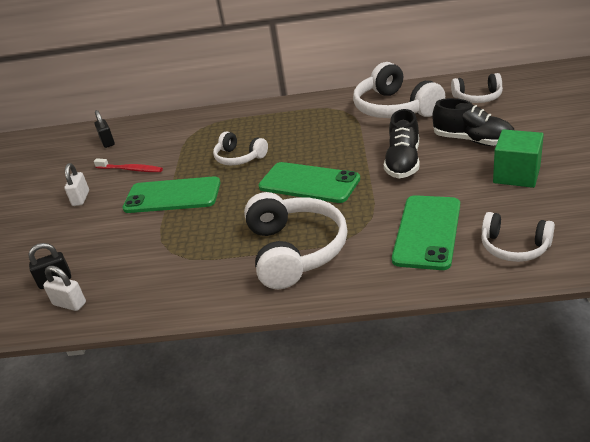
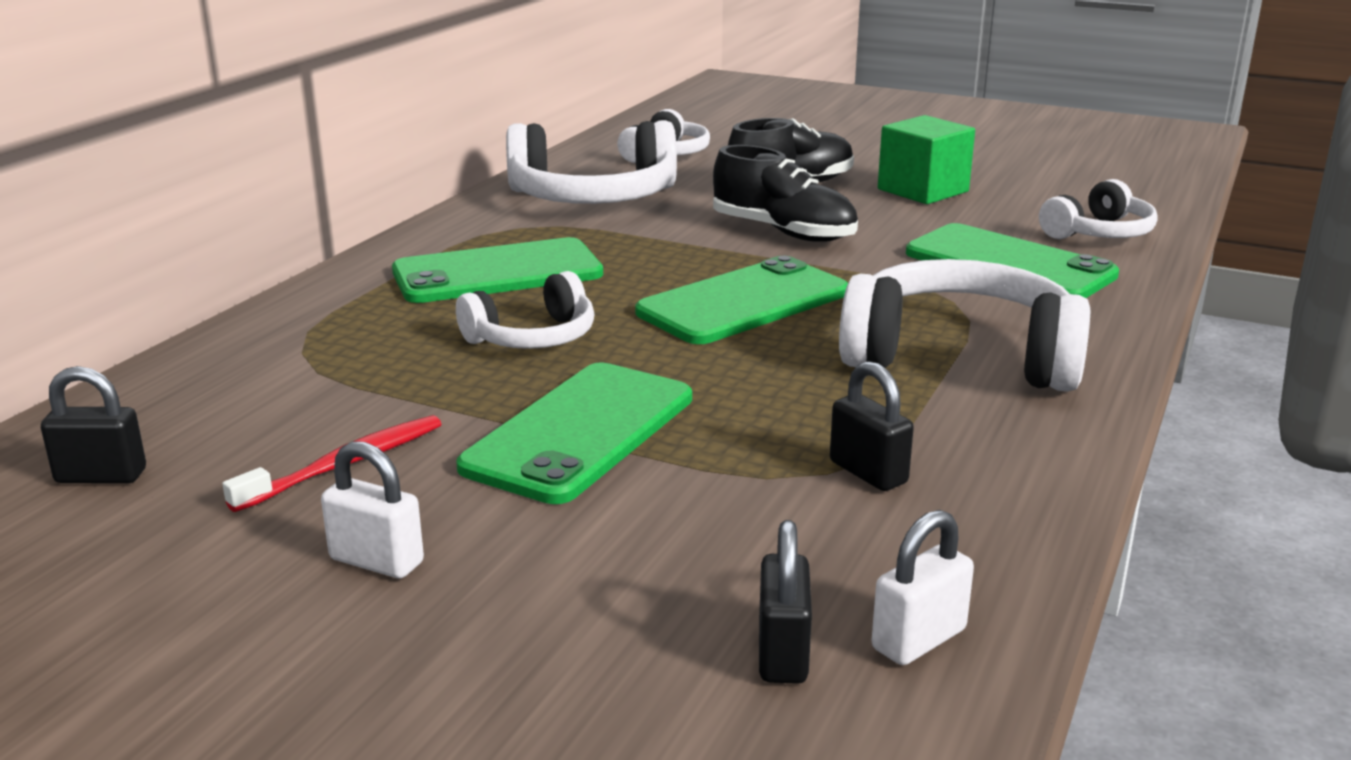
camera: 70 degrees left, 10 degrees down
none -> green phone [392,237,603,303]
none -> black padlock [830,361,914,491]

